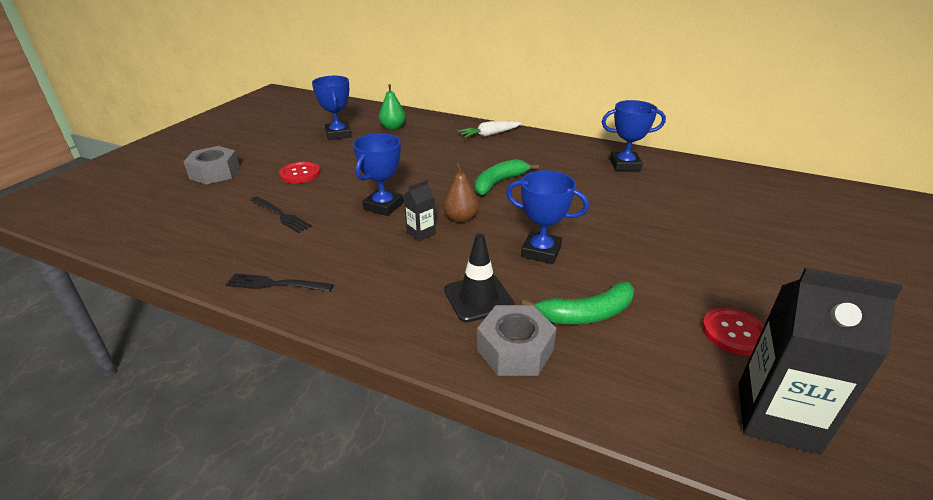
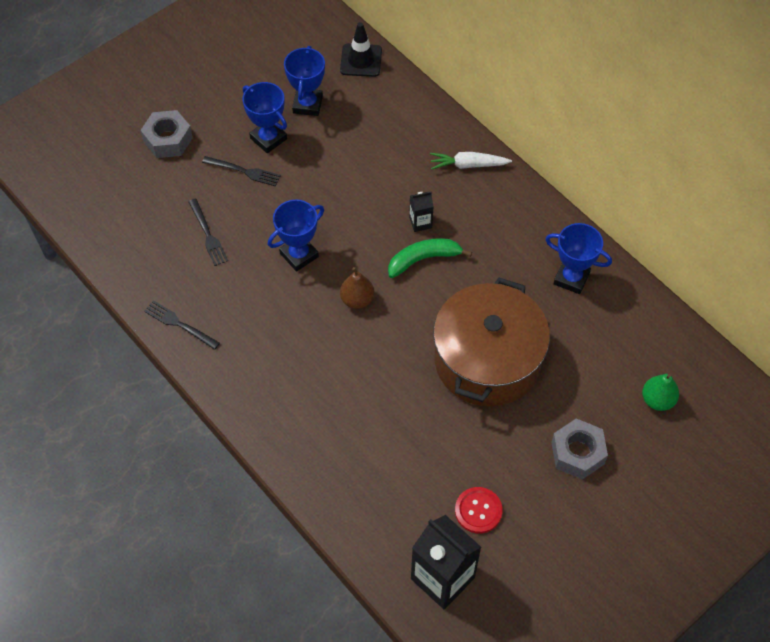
camera: 25 degrees right, 25 degrees up
red button [279,161,320,183] -> black fork [202,156,281,186]
green pear [379,84,406,130] -> green pear moved to [642,374,679,411]
black carton [404,180,436,241] -> black carton moved to [409,192,434,232]
black traffic cone [444,234,515,323] -> black traffic cone moved to [340,22,382,77]
grey nut [477,305,557,376] -> grey nut moved to [551,418,608,480]
blue trophy [506,170,589,264] -> blue trophy moved to [242,82,287,153]
green banana [522,282,634,324] -> none
none -> brown pot [433,278,550,407]

